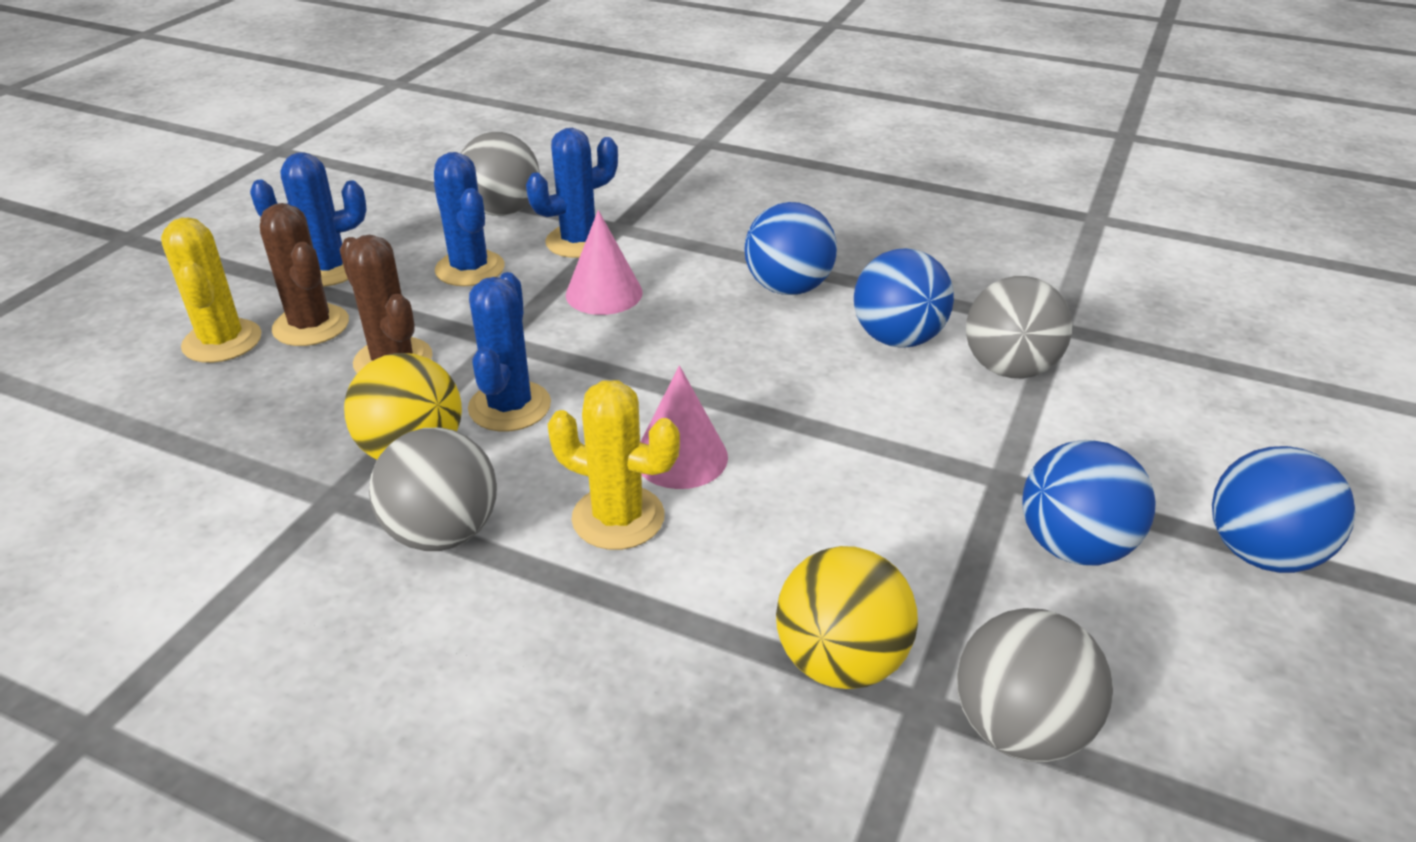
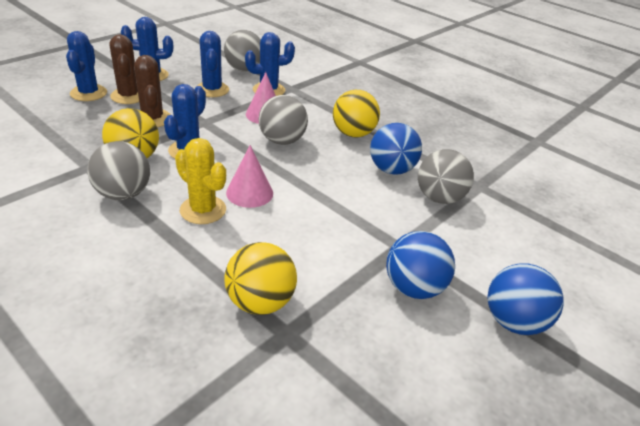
camera: 15 degrees right, 0 degrees up
yellow cactus [161,217,261,363] -> blue cactus [66,31,107,101]
blue ball [744,202,837,295] -> yellow ball [333,90,380,137]
grey ball [957,608,1113,762] -> grey ball moved to [259,95,308,145]

